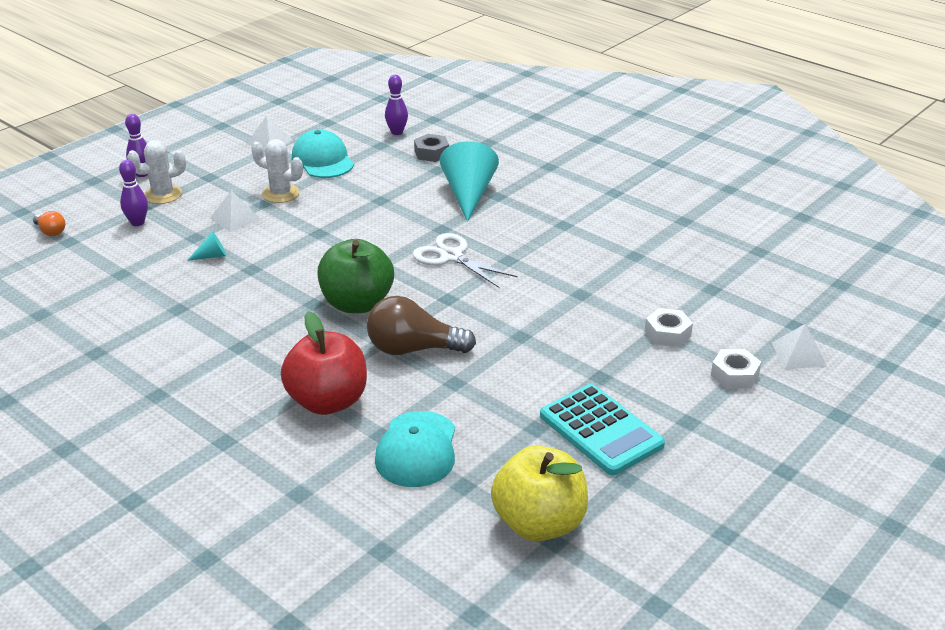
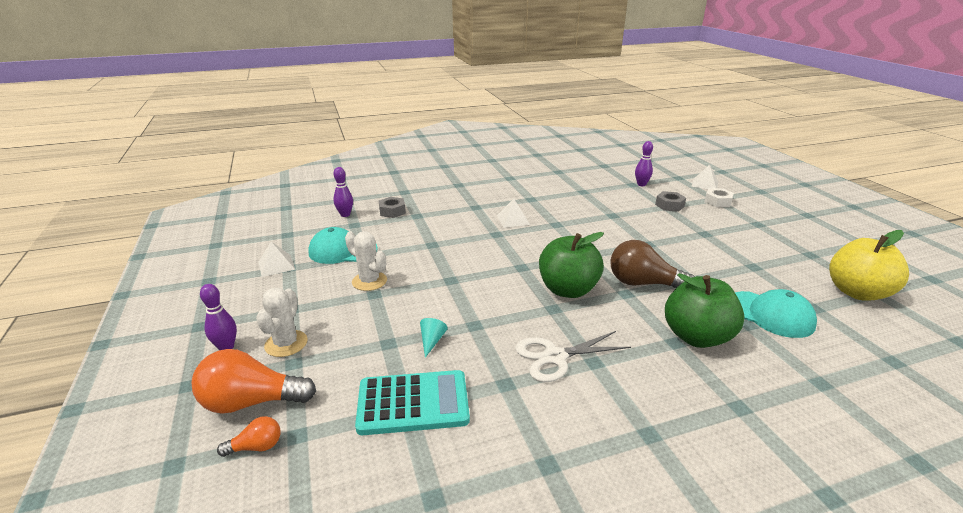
camera: 60 degrees left, 5 degrees down
purple bowling pin [119,160,148,226] -> purple bowling pin moved to [635,141,653,186]
white pyramid [210,191,260,232] -> white pyramid moved to [497,199,530,228]
white cactus [251,139,303,203] -> white cactus turned 75 degrees clockwise [345,231,387,291]
red apple [281,311,367,415] -> green apple [665,273,745,348]
brown light bulb [367,296,476,355] -> brown light bulb turned 75 degrees clockwise [610,240,695,288]
white scissors [413,233,518,288] -> white scissors moved to [515,331,631,382]
turquoise cone [440,141,499,222] -> none
turquoise calculator [540,384,665,475] -> turquoise calculator moved to [355,370,470,435]
white nut [645,308,693,347] -> grey nut [655,191,686,212]
none -> orange light bulb [192,349,316,414]

